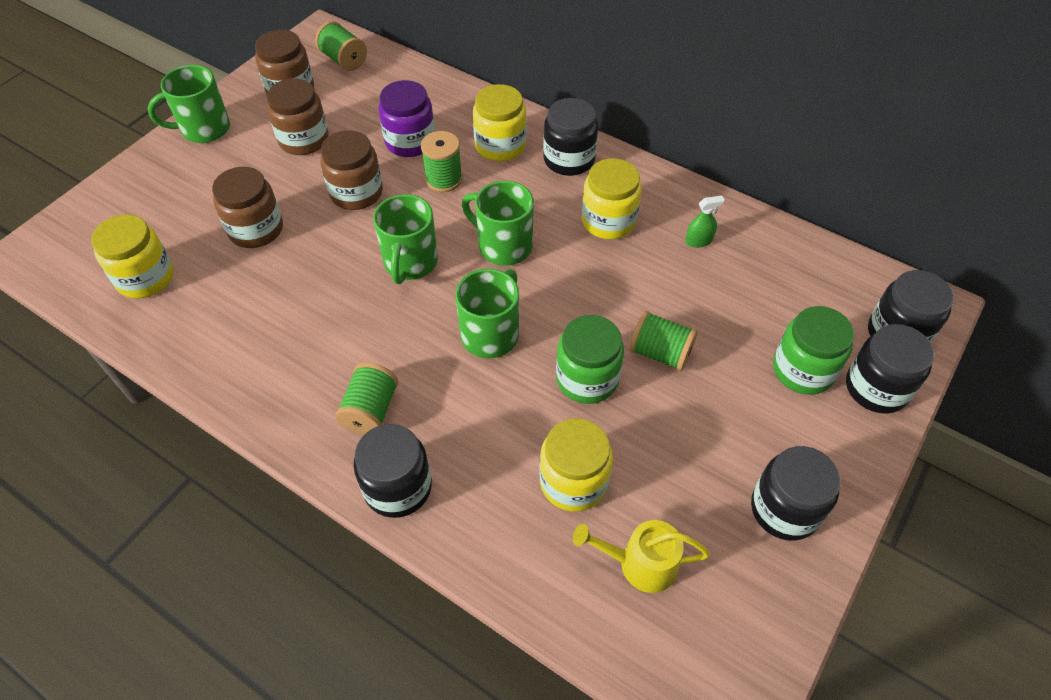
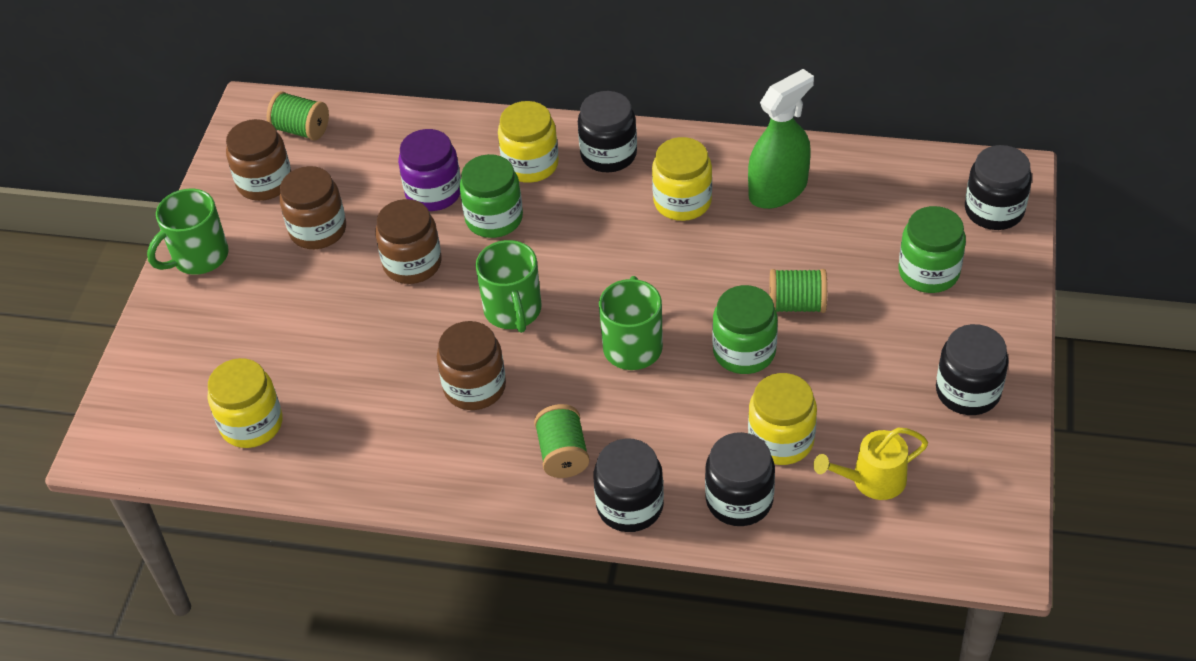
camera: 20 degrees left, 5 degrees down
brown jar [212,167,283,248] -> brown jar moved to [437,321,506,410]
green spool [421,131,463,192] -> green jar [460,154,523,238]
green mug [462,181,534,266] -> none
green spray bottle [685,196,725,248] -> green spray bottle [748,69,814,209], size x2.31
black jar [846,324,935,414] -> black jar moved to [705,432,775,526]

